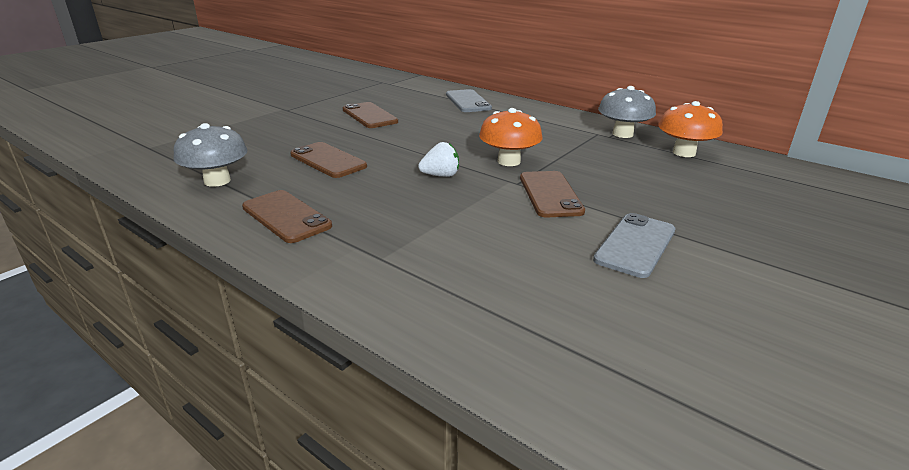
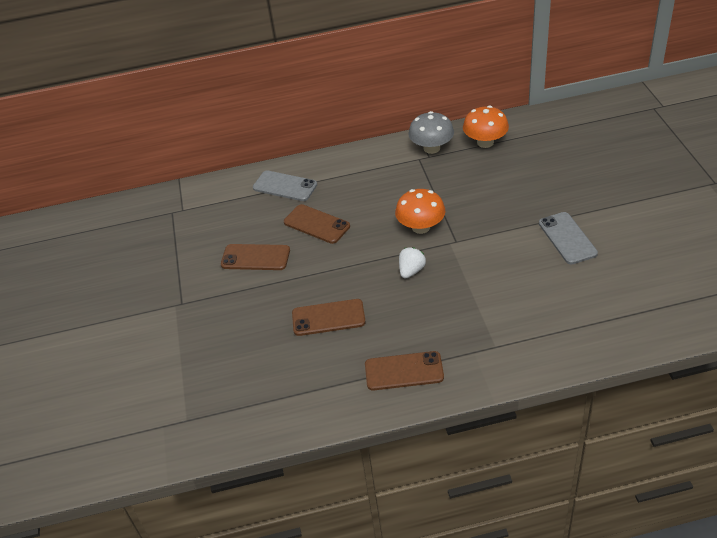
camera: 45 degrees left, 15 degrees up
grey mushroom [173,123,248,187] -> none
brown phone [520,171,585,217] -> brown phone moved to [284,204,350,244]

